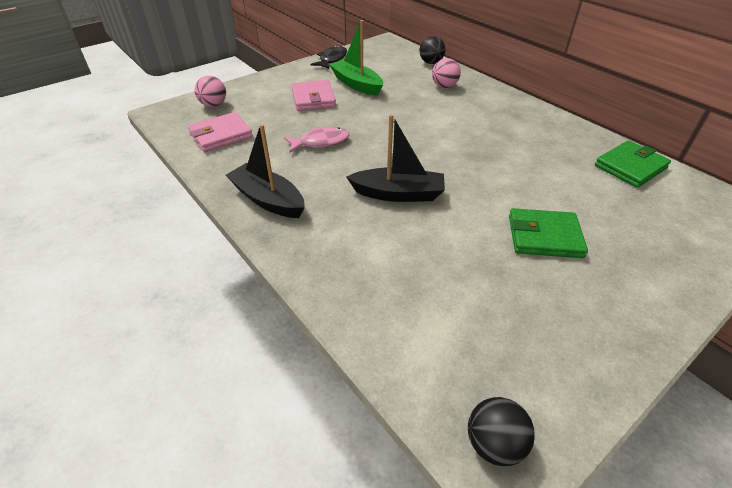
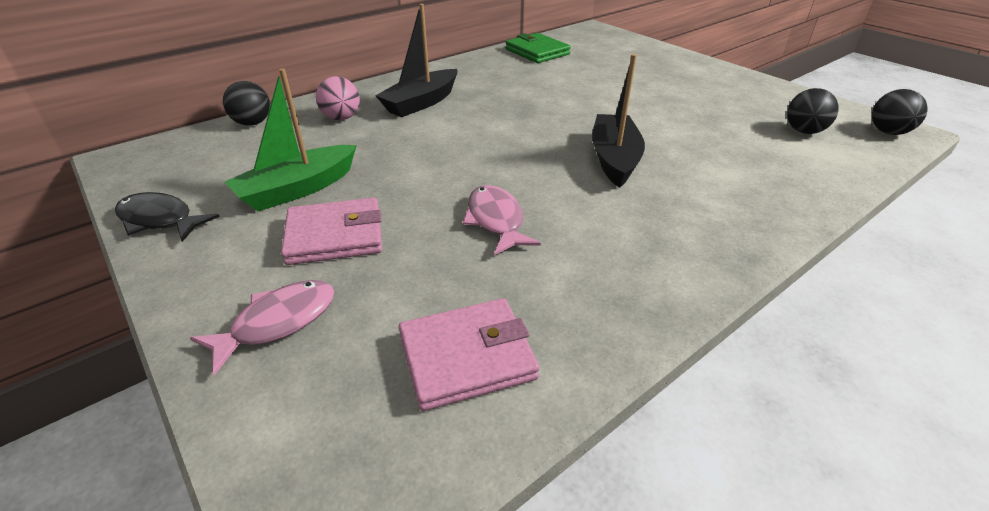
camera: 90 degrees left, 5 degrees down
pink wallet [188,112,253,152] -> pink wallet turned 75 degrees counterclockwise [398,298,540,411]
pink ball [195,76,226,107] -> none
black boat [226,124,305,218] -> black boat moved to [375,4,457,117]
green wallet [509,208,588,258] -> none
none -> pink fish [190,280,335,376]
none -> black ball [787,88,838,134]

